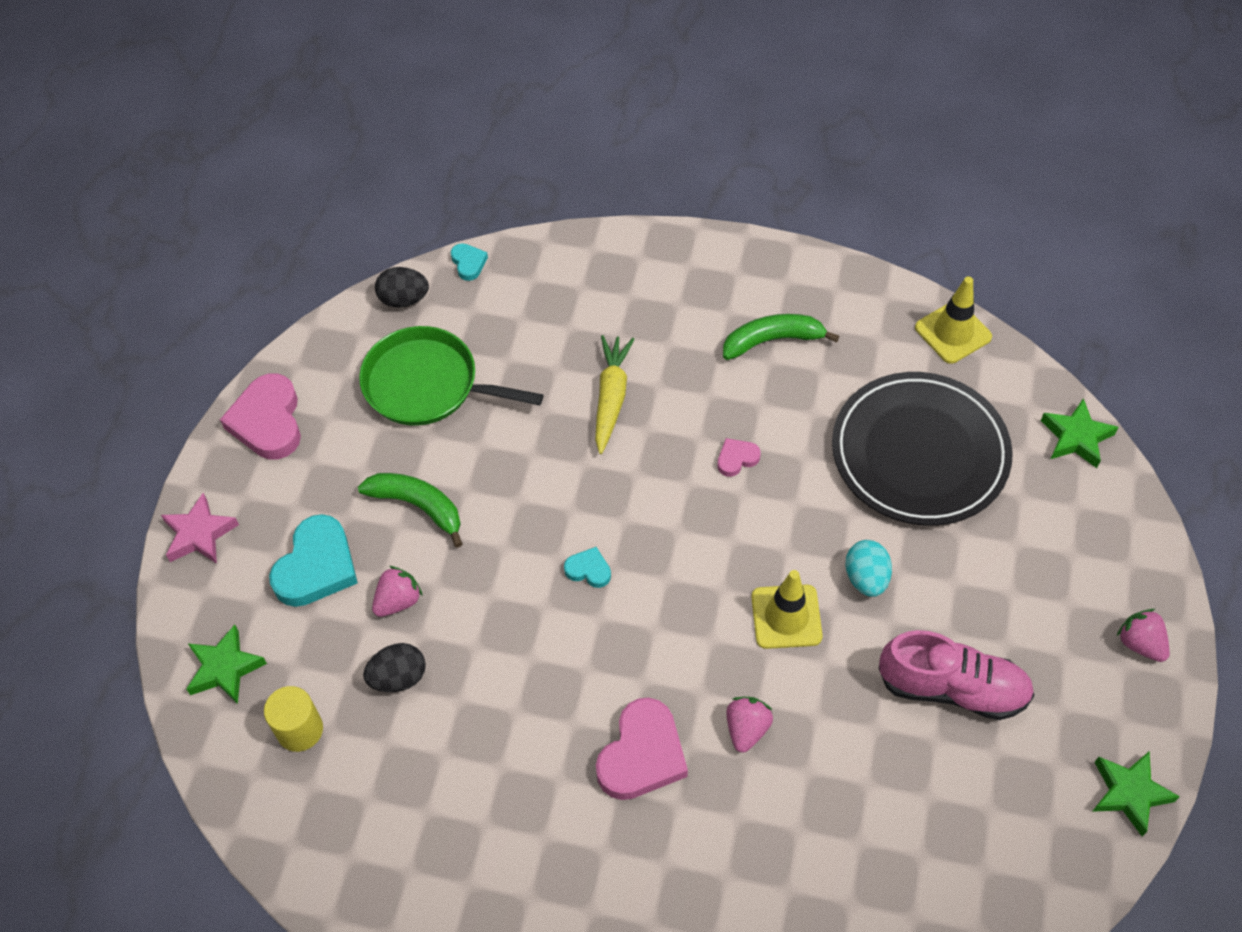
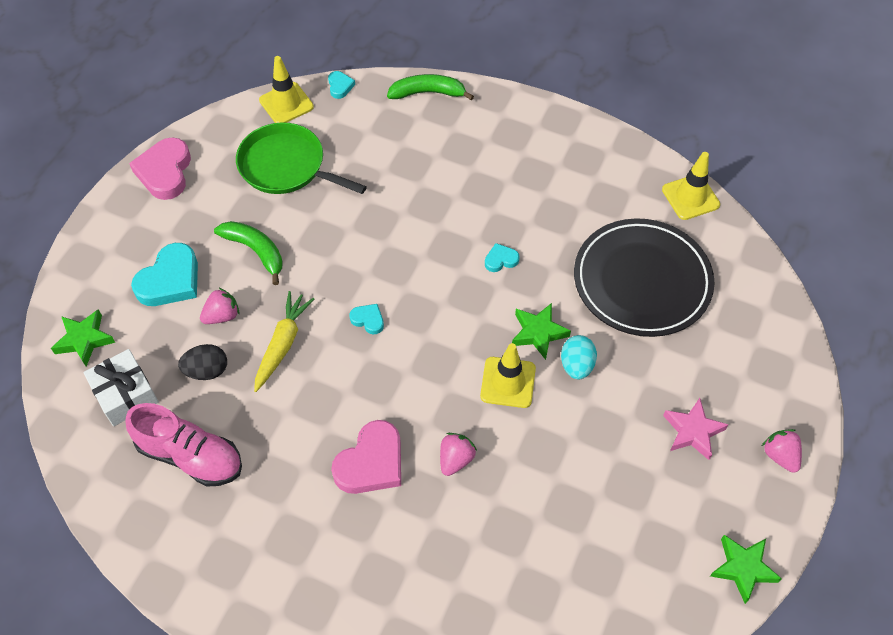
camera: 10 degrees right, 0 degrees up
pink star [161,493,239,564] -> pink star moved to [663,398,729,460]
yellow cylinder [264,686,323,752] -> white gift [83,349,159,426]
black egg [375,267,429,308] -> yellow traffic cone [259,56,314,123]
yellow carrot [595,335,634,454] -> yellow carrot moved to [254,291,314,392]
pink heart [717,438,761,477] -> turquoise heart [485,243,520,272]
green banana [723,314,839,360] -> green banana moved to [387,74,474,101]
pink shoe [879,630,1035,720] -> pink shoe moved to [125,403,242,487]
green star [1041,398,1118,468] -> green star moved to [512,303,571,360]

